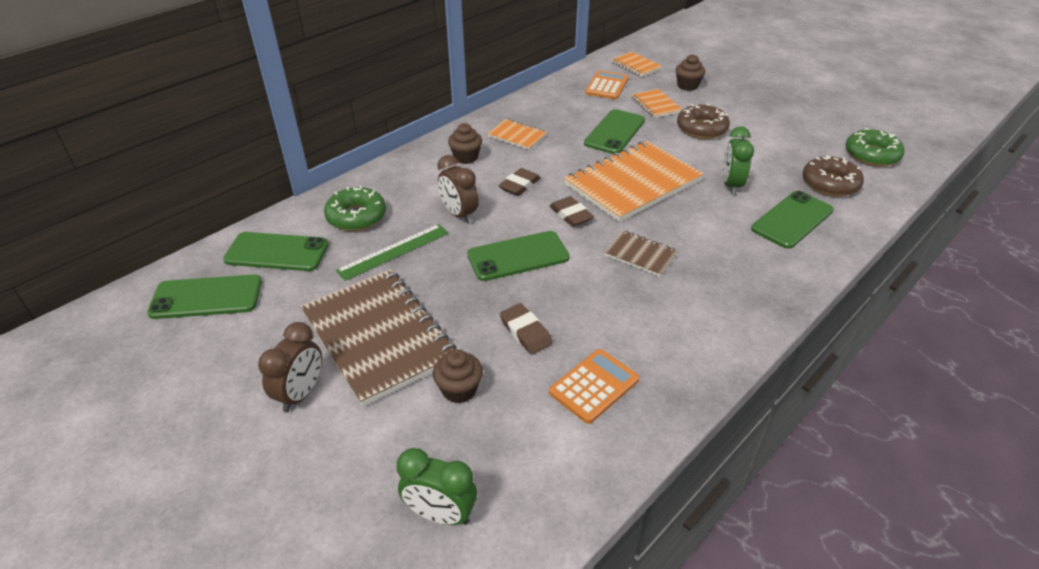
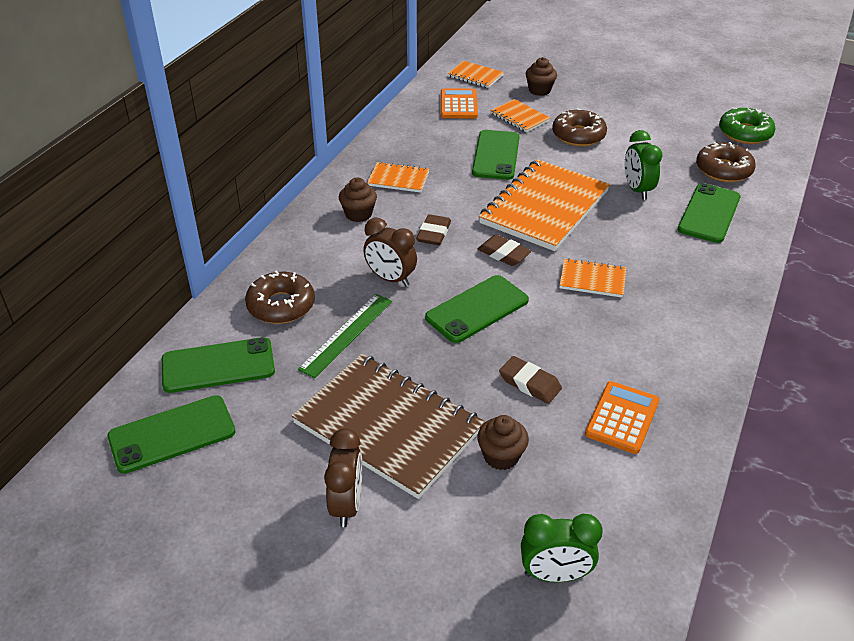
camera: 20 degrees left, 0 degrees up
green donut [324,186,386,231] -> brown donut [245,271,315,324]
brown notebook [604,230,678,277] -> orange notebook [559,258,626,298]

